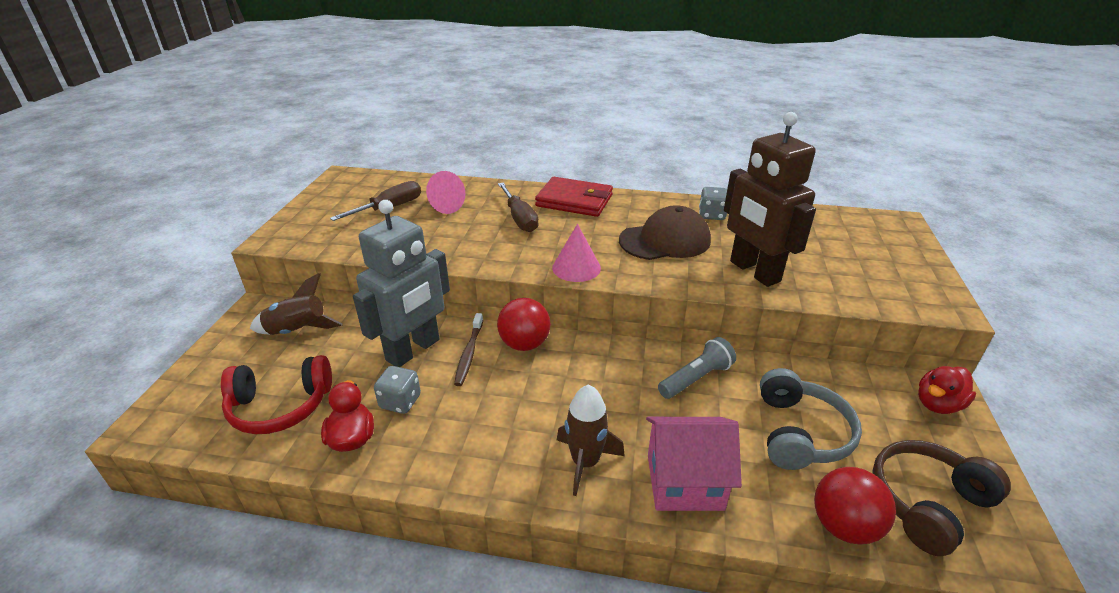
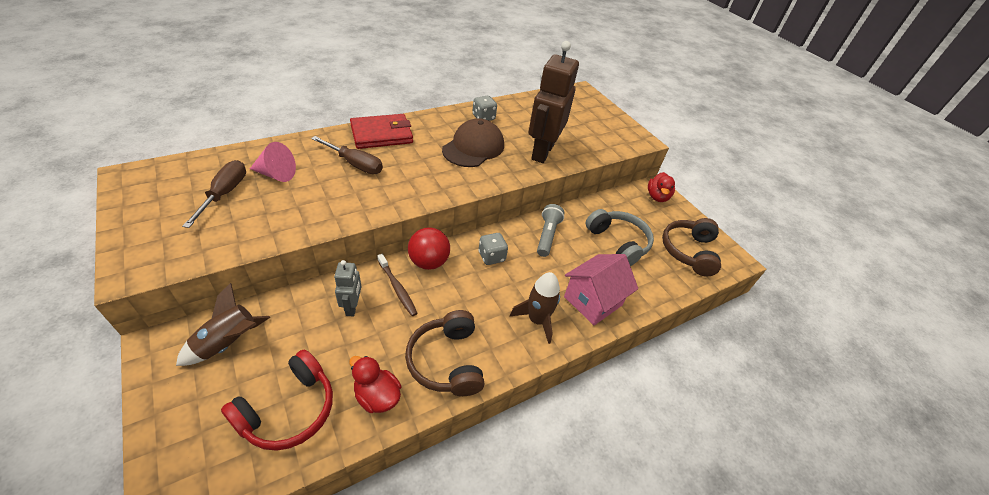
camera: 45 degrees left, 10 degrees up
grey robot [353,200,450,367] -> grey robot [334,260,361,316], size x0.48
grey dice [374,366,421,414] -> grey dice moved to [479,233,508,265]
pink cone [552,224,601,282] -> none
brown robot [724,112,816,287] -> brown robot turned 90 degrees clockwise [529,41,579,163]
red ball [814,467,896,544] -> none
none -> brown headphones [405,310,484,396]

